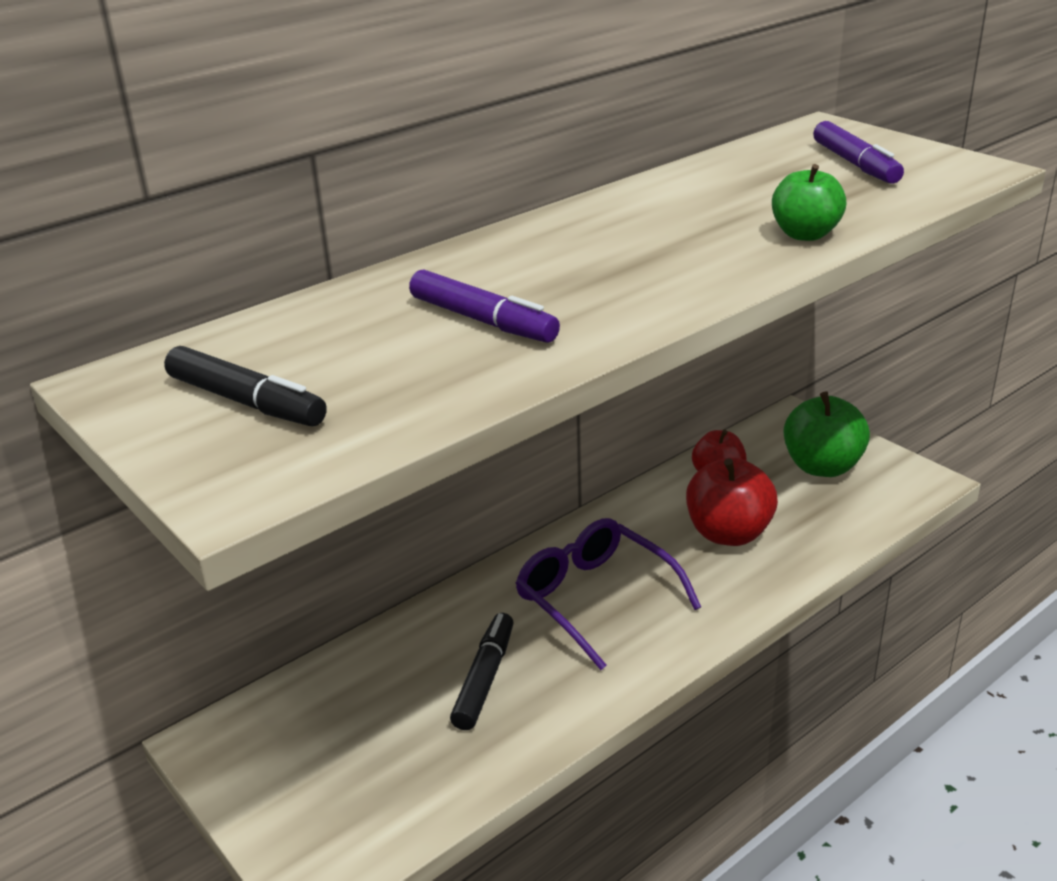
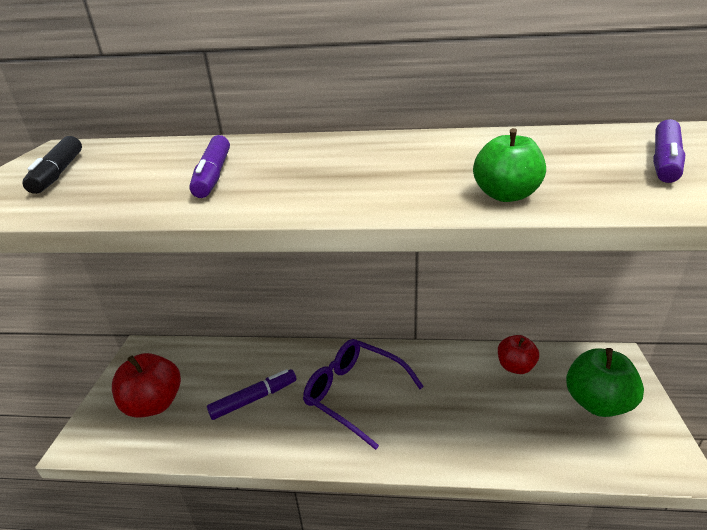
camera: 45 degrees right, 0 degrees up
black marker [450,613,514,730] -> purple marker [207,369,296,420]
purple glasses [515,518,701,670] -> purple glasses turned 60 degrees counterclockwise [303,339,424,450]
red apple [686,458,778,546] -> red apple moved to [112,353,181,418]

